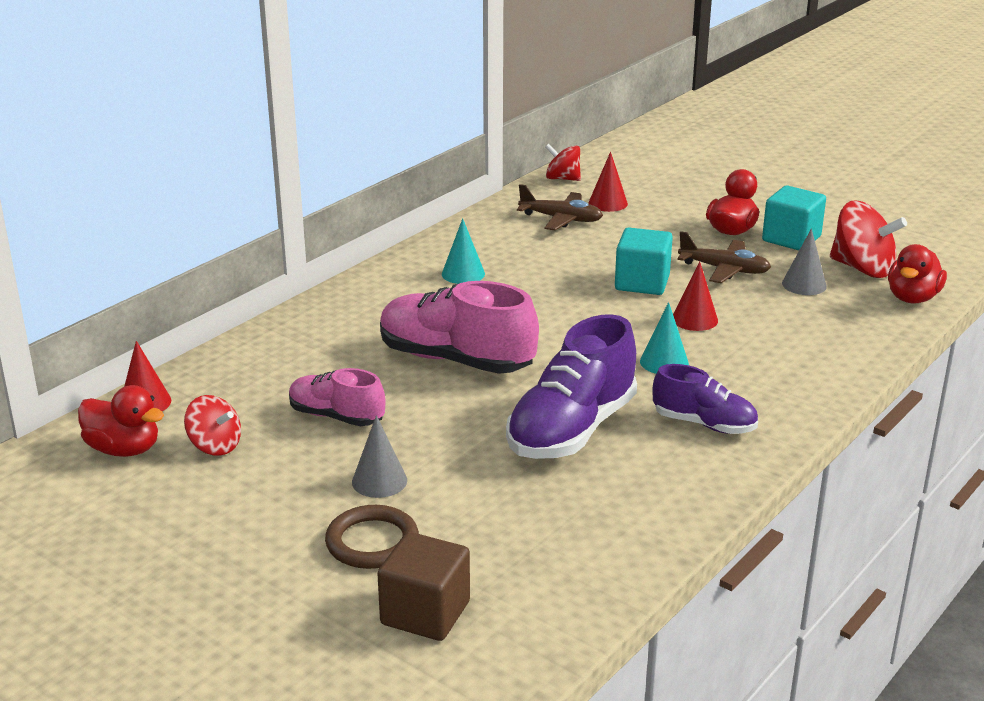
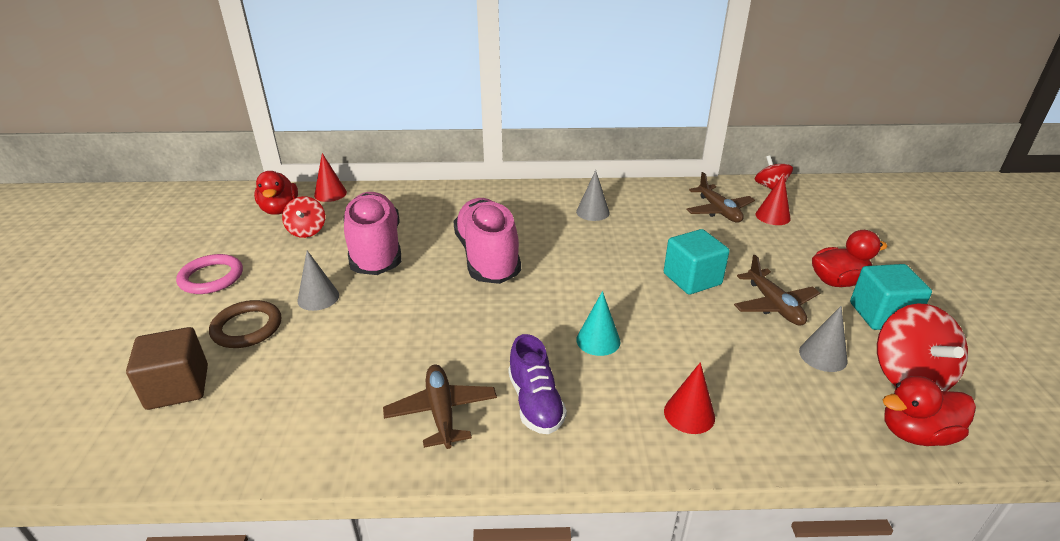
camera: 50 degrees right, 5 degrees up
pink shoe [289,368,385,426] -> pink shoe [344,192,402,275], size x1.70
turquoise cone [442,218,485,284] -> grey cone [576,170,610,221]
purple shoe [506,314,637,459] -> none
red cone [673,261,718,331] -> red cone moved to [664,362,715,434]
none -> pink ring [176,254,243,294]
none -> brown plane [383,365,497,449]

